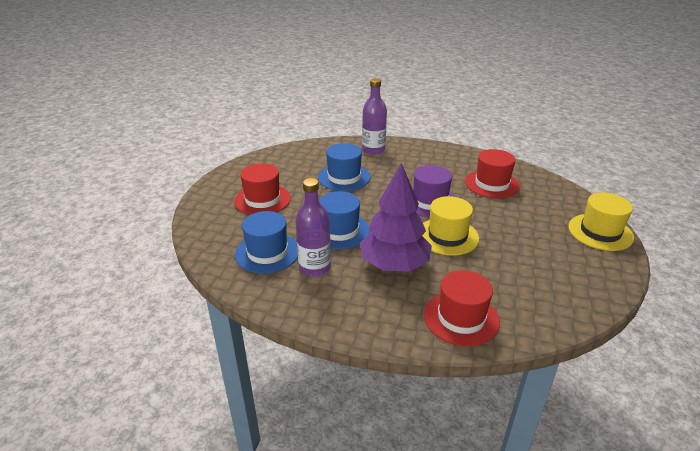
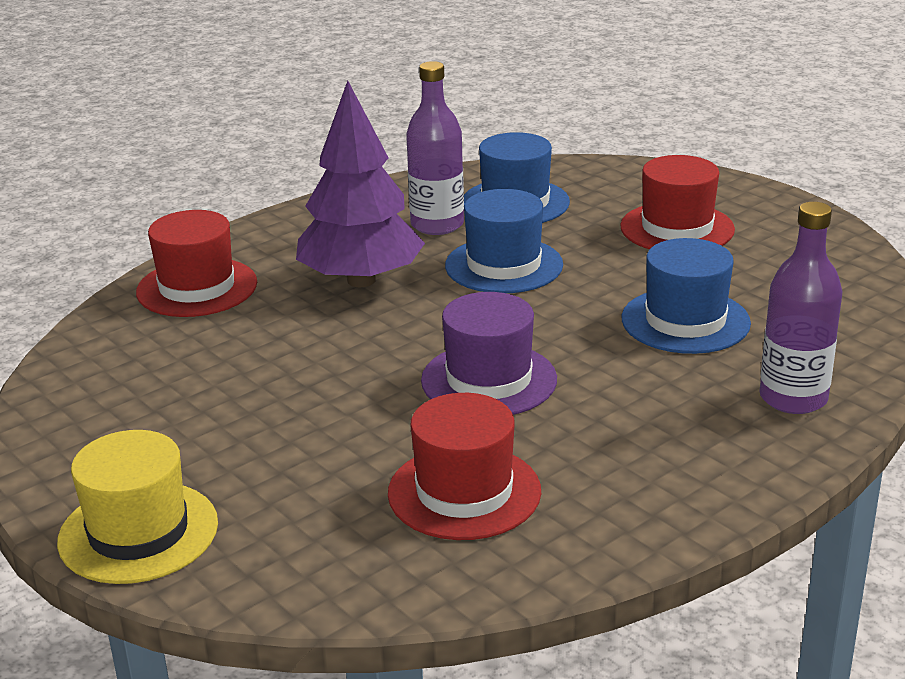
camera: 125 degrees right, 5 degrees down
yellow hat [422,196,479,256] -> none

